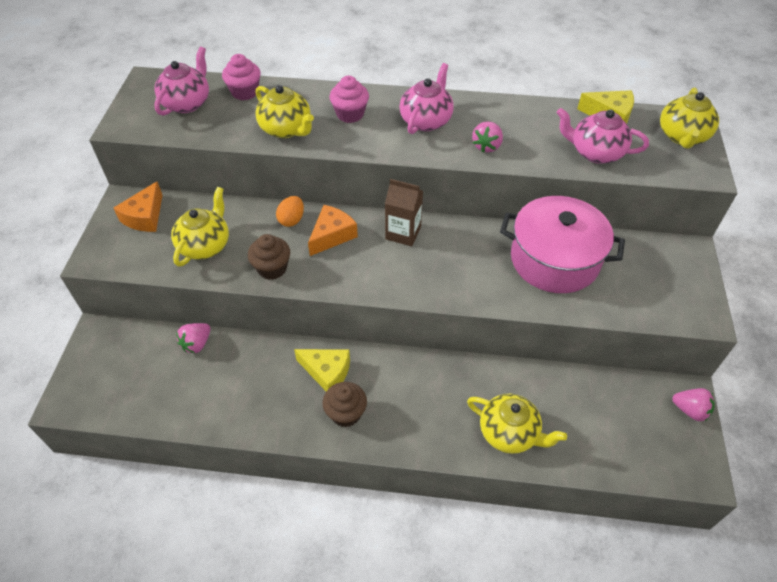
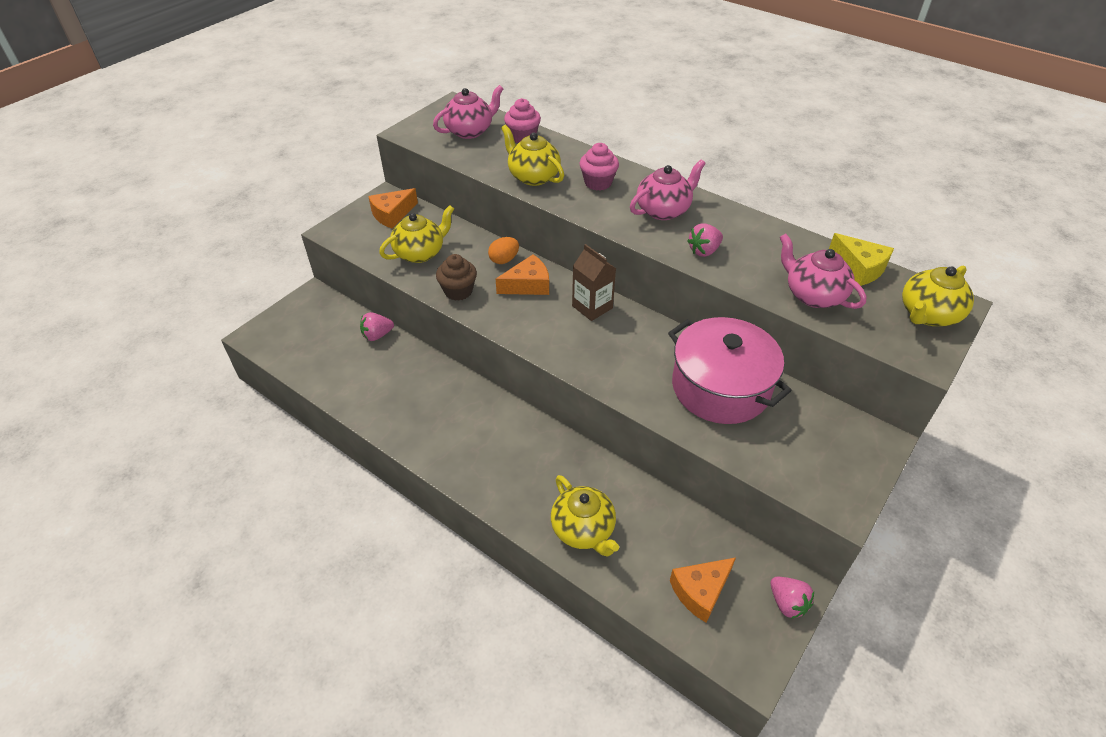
camera: 30 degrees right, 5 degrees down
yellow teapot [255,85,314,138] -> yellow teapot turned 150 degrees clockwise [501,125,564,186]
yellow cheese [294,349,350,391] -> none
brown cupcake [323,382,367,427] -> none
none -> orange cheese [670,557,736,623]

